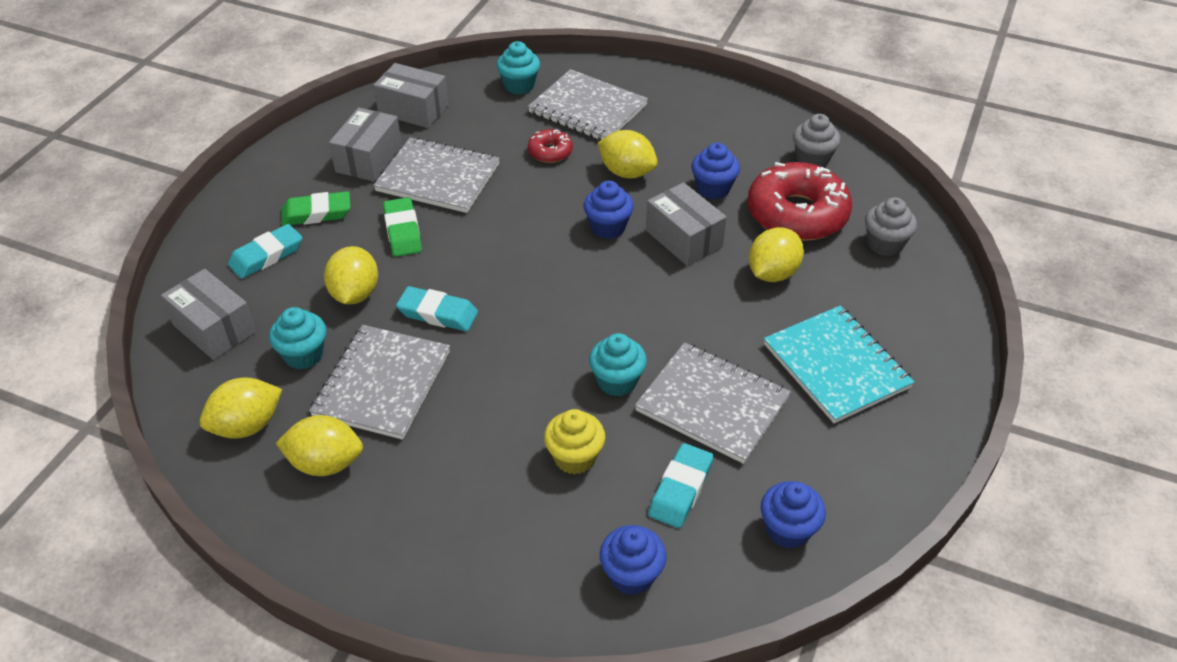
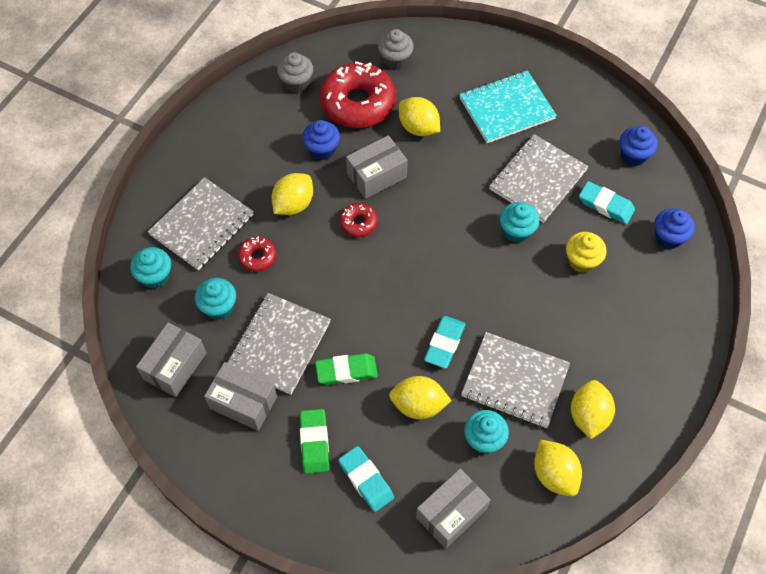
camera: 85 degrees left, 15 degrees up
blue cupcake [583,181,634,239] -> red donut [340,203,378,237]
none -> turquoise cupcake [195,278,236,320]

